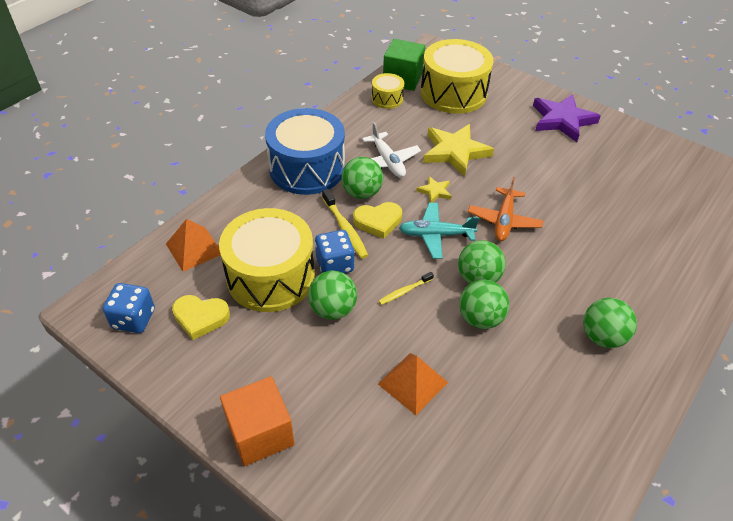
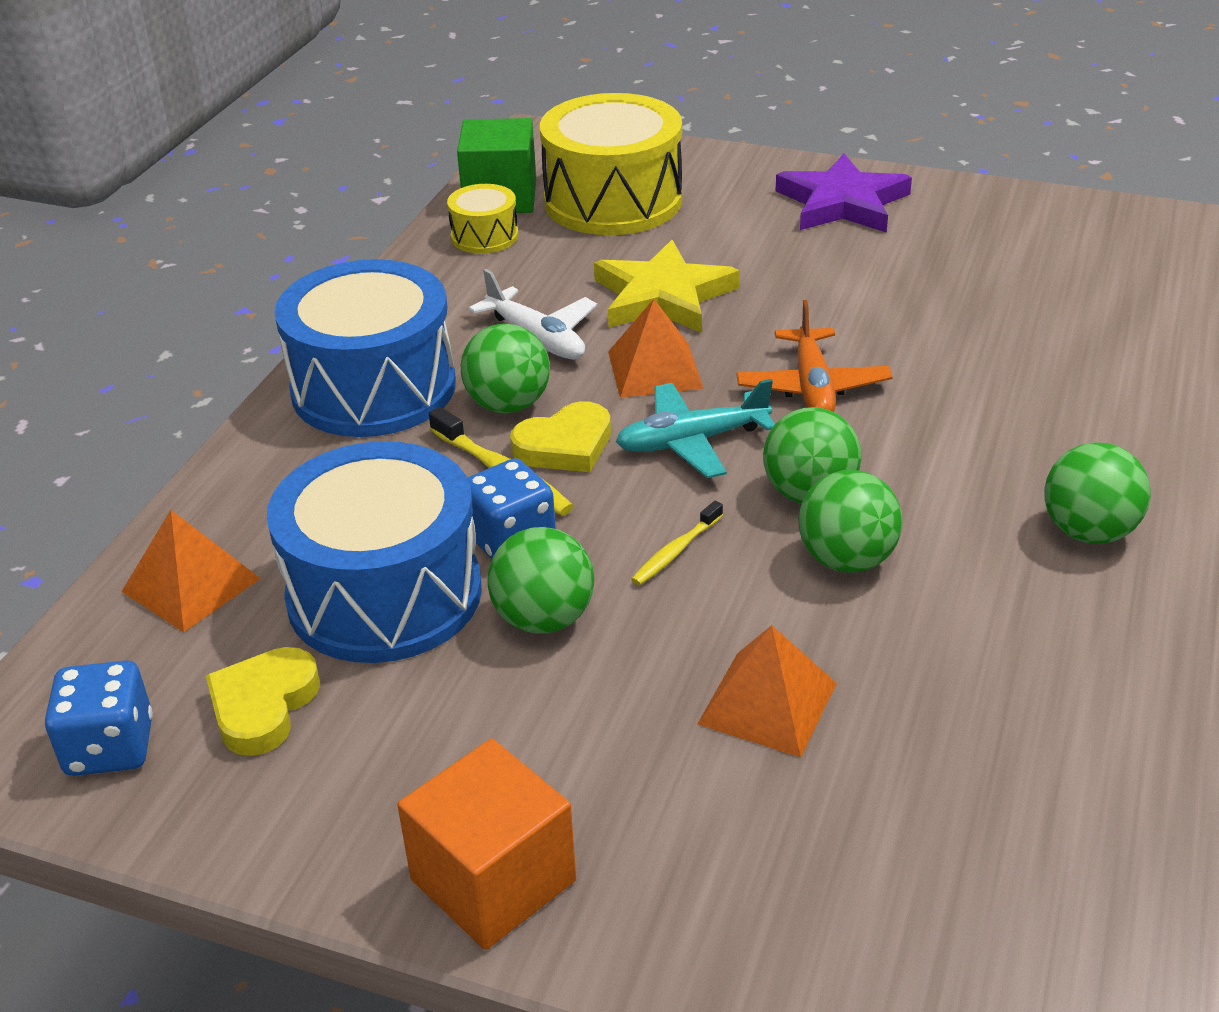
camera: 15 degrees left, 10 degrees down
yellow heart [172,295,230,340] -> yellow heart turned 120 degrees clockwise [206,647,320,756]
yellow drum [219,208,315,312] -> blue drum [267,441,482,663]
yellow star [416,176,452,203] -> orange pyramid [608,299,703,398]

